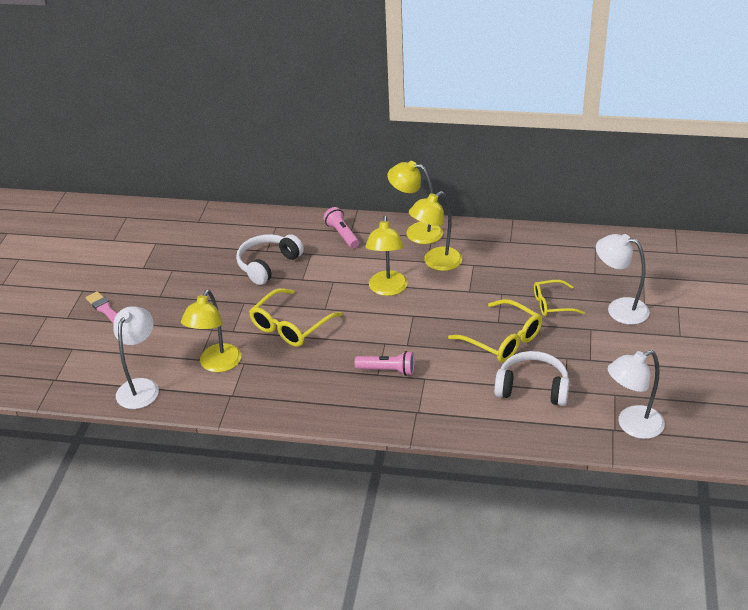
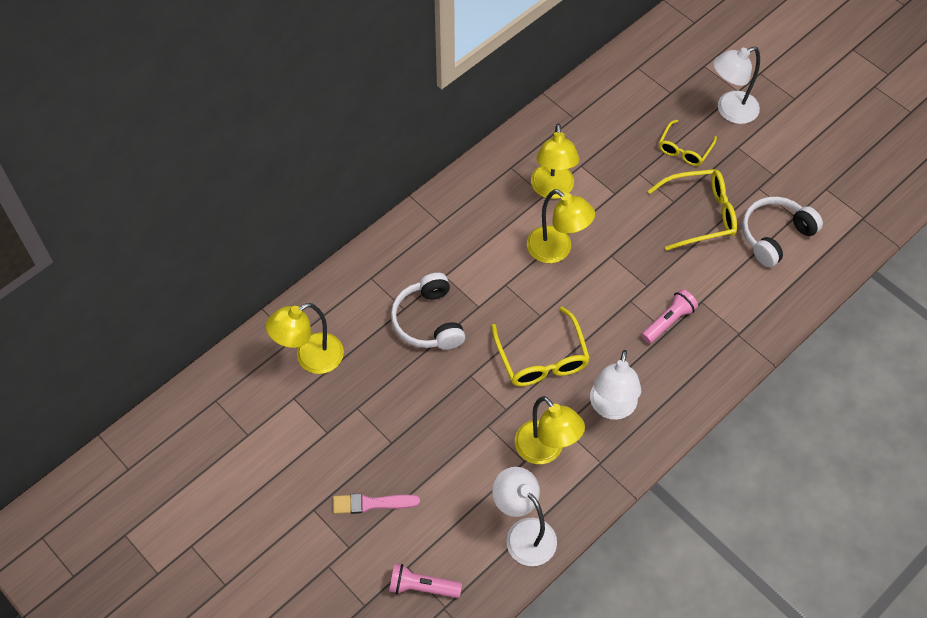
camera: 55 degrees left, 20 degrees up
pink flashlight [323,207,359,248] -> pink flashlight moved to [389,564,462,598]
yellow lamp [387,161,443,244] -> yellow lamp moved to [266,303,344,374]
white lamp [608,350,665,439] -> white lamp moved to [590,350,641,420]

